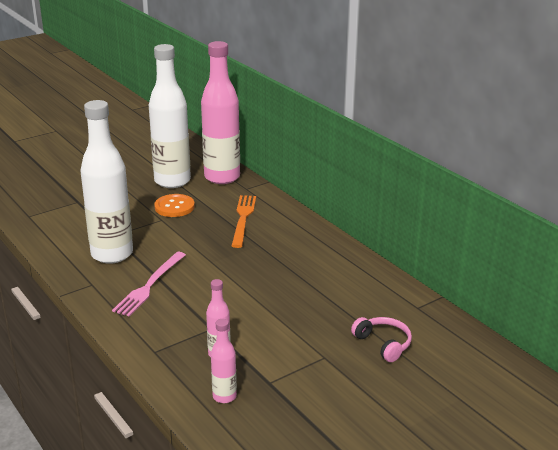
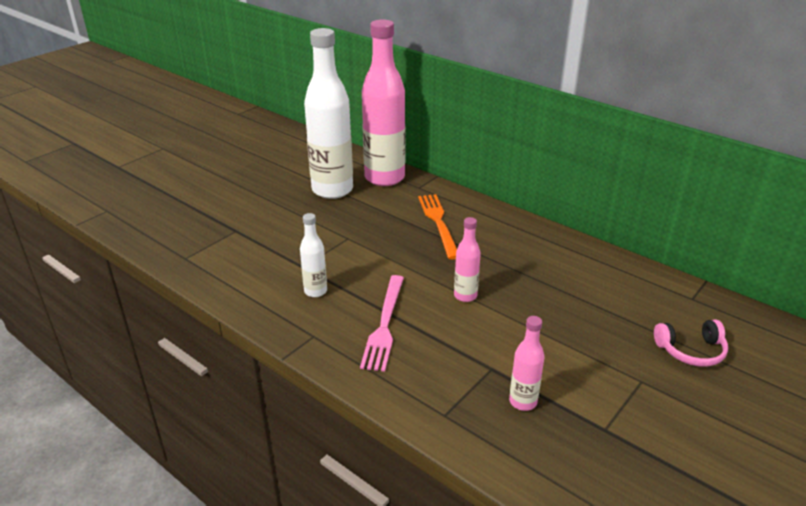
camera: 15 degrees left, 5 degrees up
white bottle [80,100,133,264] -> white bottle [300,213,327,297], size x0.45
orange button [154,194,195,217] -> none
pink bottle [211,319,237,403] -> pink bottle moved to [454,217,481,302]
pink headphones [351,317,412,362] -> pink headphones turned 135 degrees clockwise [654,320,728,367]

